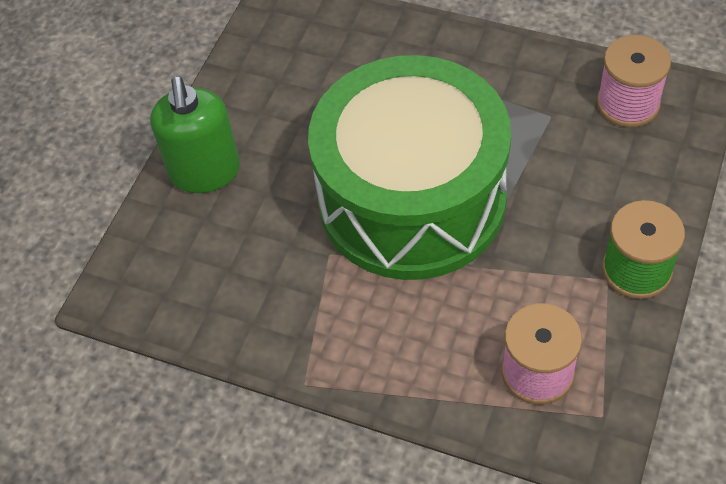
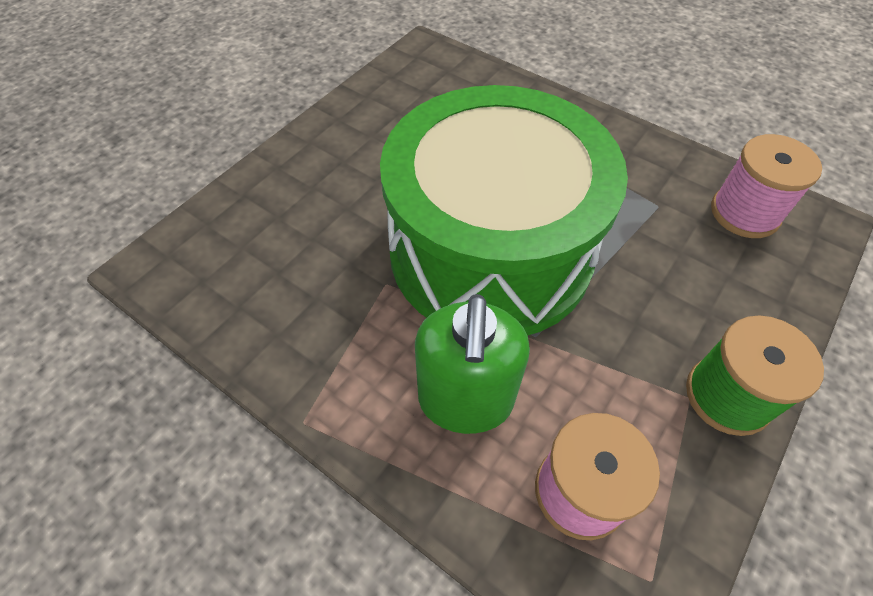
camera: 10 degrees right, 0 degrees up
green soap dispenser [150,76,240,193] -> green soap dispenser moved to [415,294,530,434]

